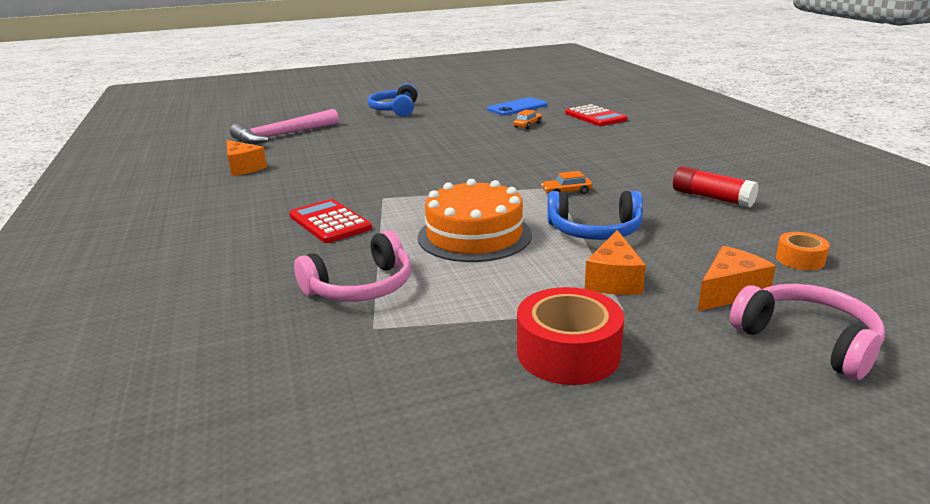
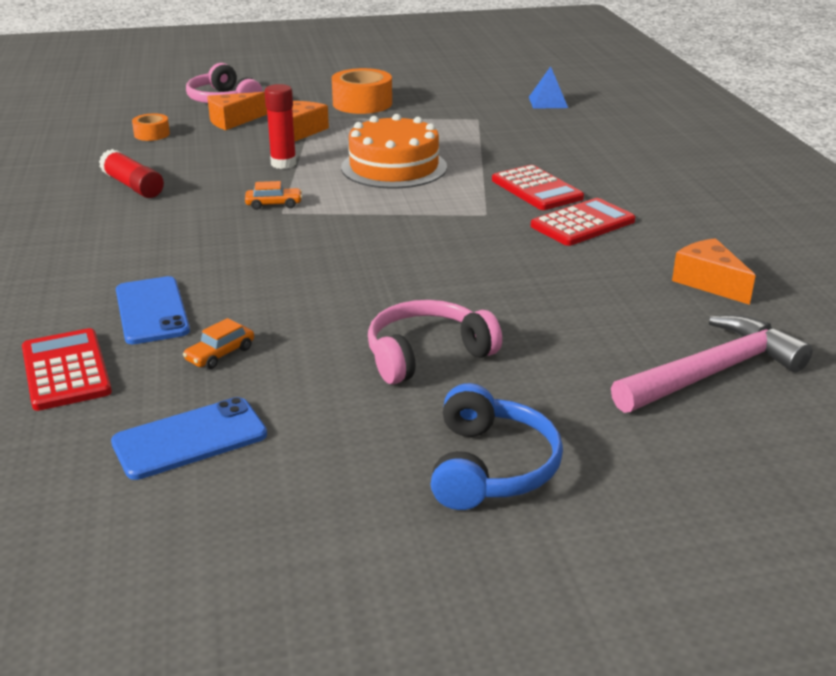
camera: 175 degrees left, 5 degrees up
pink headphones [294,230,412,302] -> pink headphones moved to [368,300,502,384]
red tape [517,287,624,385] -> orange tape [332,68,392,114]
blue headphones [547,191,643,240] -> red glue stick [264,84,296,169]
none -> blue phone [116,276,190,344]
none -> blue pyramid [529,66,568,109]
none -> red calculator [531,198,636,246]

